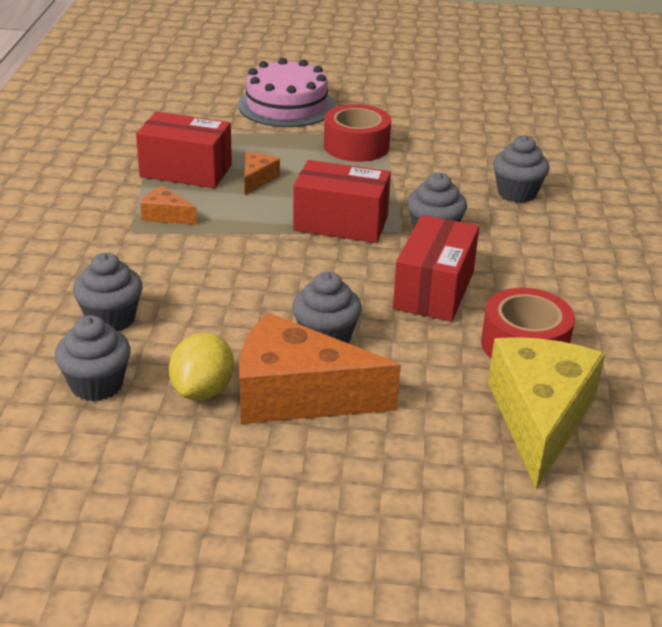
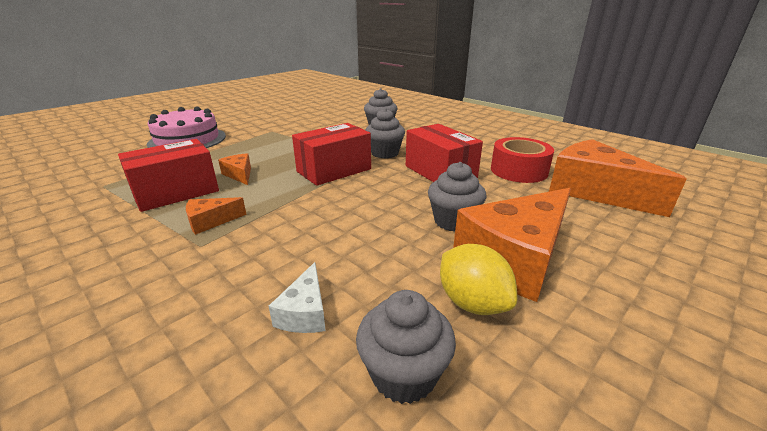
camera: 50 degrees left, 5 degrees down
grey cupcake [73,253,143,331] -> white cheese [269,262,326,333]
red tape [324,104,391,162] -> none
yellow cheese [488,337,605,489] -> orange cheese [549,139,687,217]

